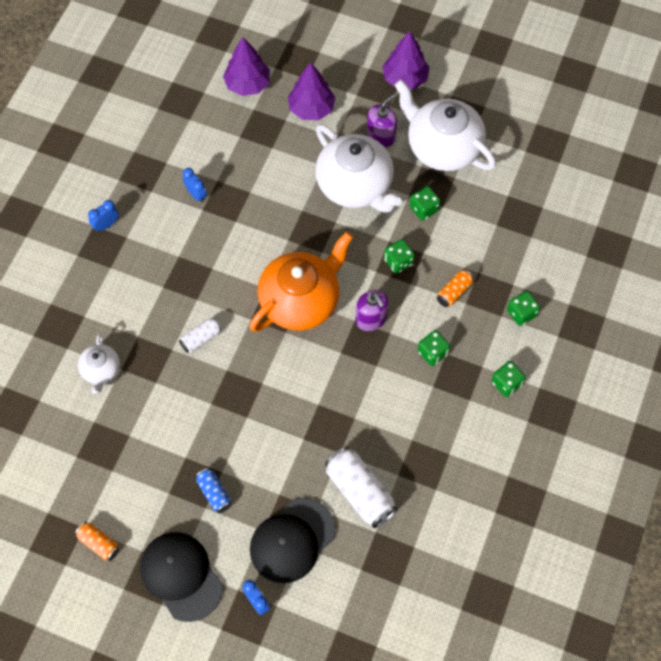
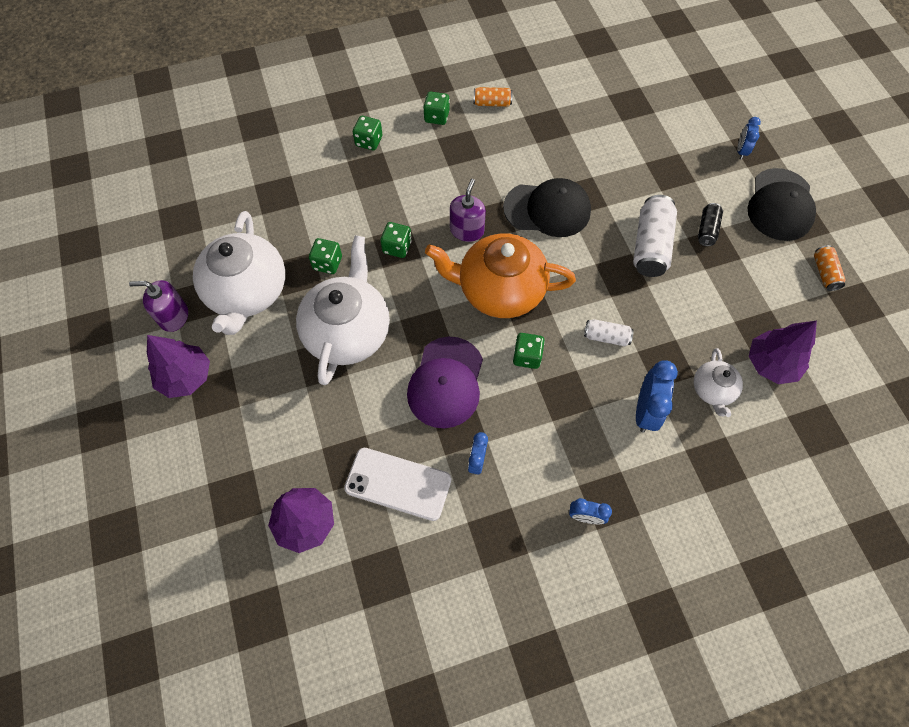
camera: 130 degrees left, 0 degrees up
white teapot [78,333,120,394] -> white teapot turned 135 degrees clockwise [694,348,743,417]
blue can [195,468,231,513] -> black can [698,203,723,246]
black cap [250,498,336,583] -> black cap moved to [503,178,591,237]
purple tree [288,62,335,120] -> purple tree moved to [749,321,817,384]
white can [325,447,397,528] -> white can moved to [633,195,677,277]
purple soap dispenser [367,95,397,147] -> purple soap dispenser moved to [129,280,188,332]
green dice [418,330,450,366] -> green dice moved to [513,333,545,369]
orange can [437,269,474,307] -> orange can moved to [473,87,513,107]
none -> white phone [344,448,451,521]
none -> purple cap [407,337,483,428]
none -> blue clock [636,360,678,433]

